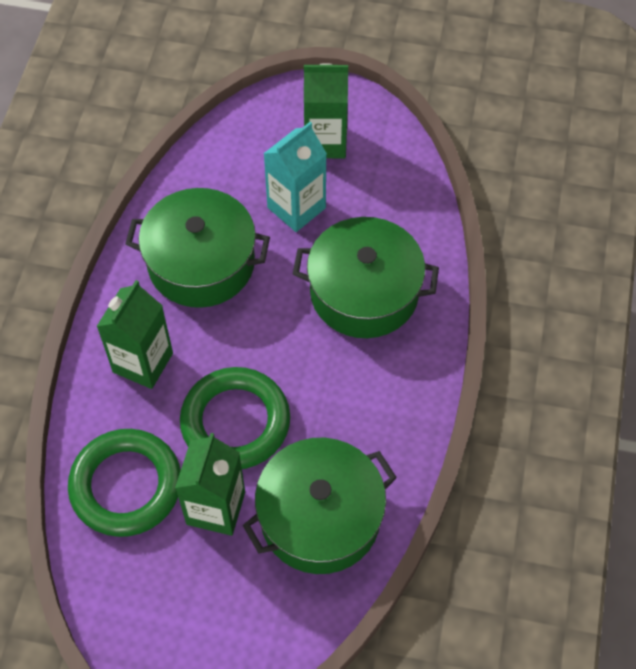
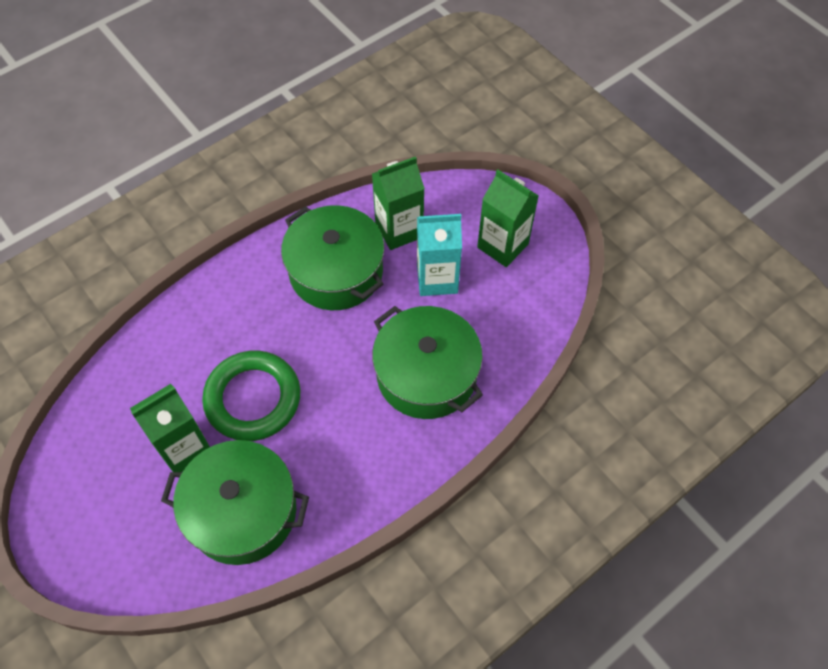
camera: 40 degrees right, 0 degrees up
green ring [68,429,181,537] -> none
green carton [96,280,173,389] -> green carton moved to [372,156,425,250]

